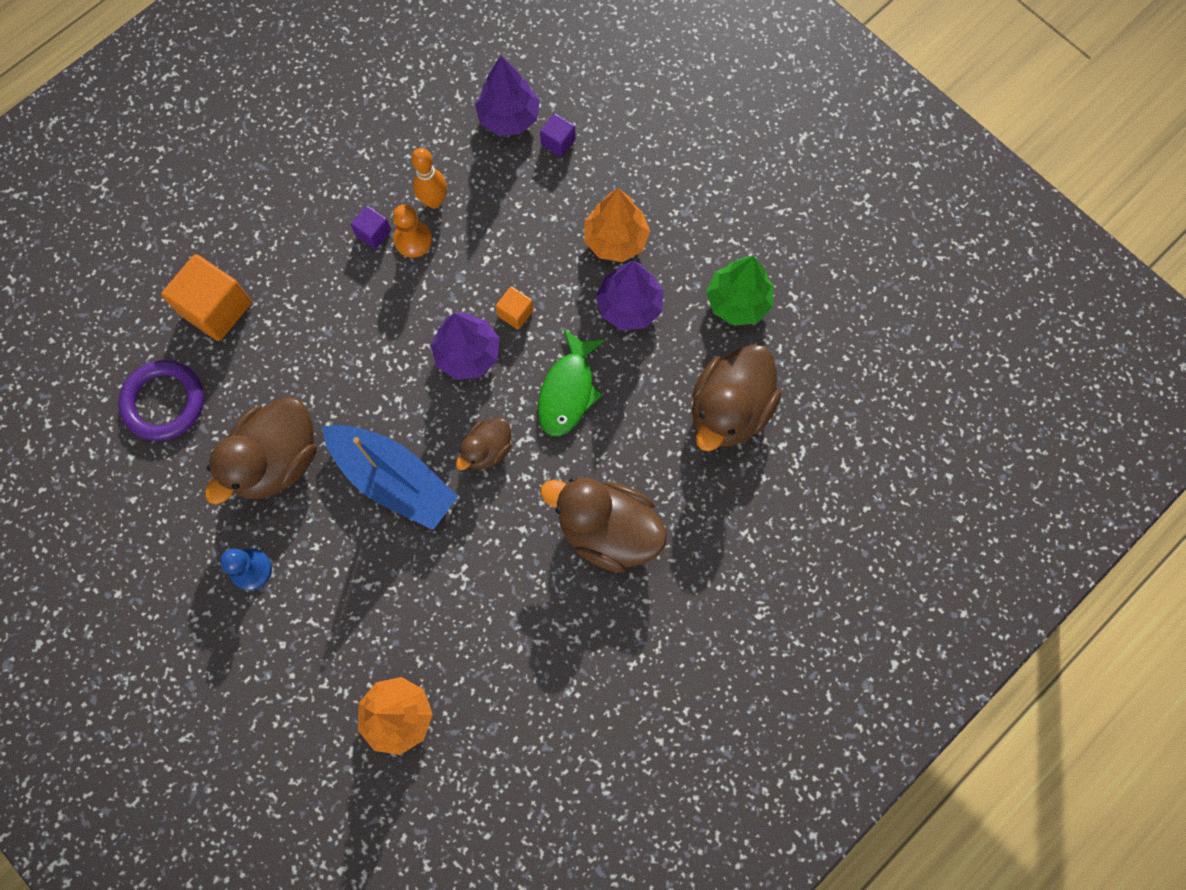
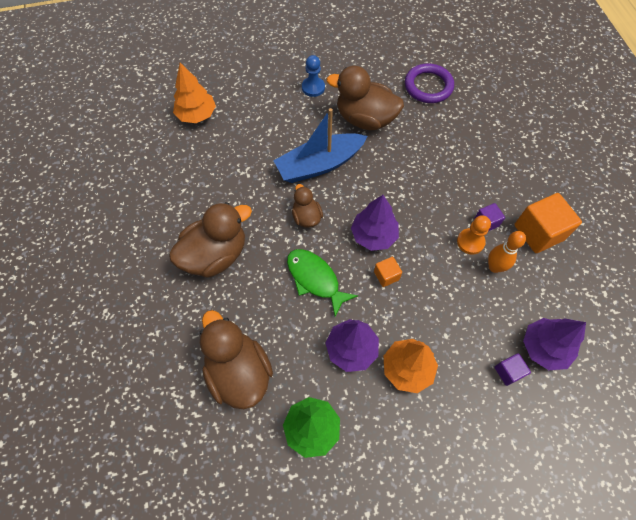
camera: 120 degrees right, 10 degrees down
orange cube [161,254,252,341] -> orange cube moved to [514,193,582,253]
brown duck [205,397,317,504] -> brown duck turned 45 degrees counterclockwise [327,66,404,130]

